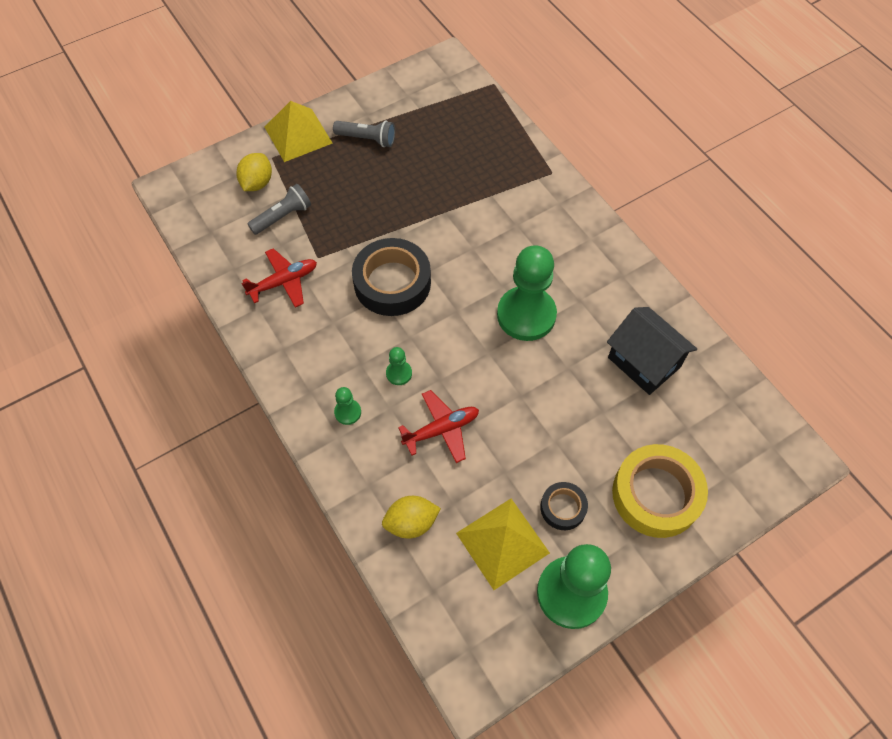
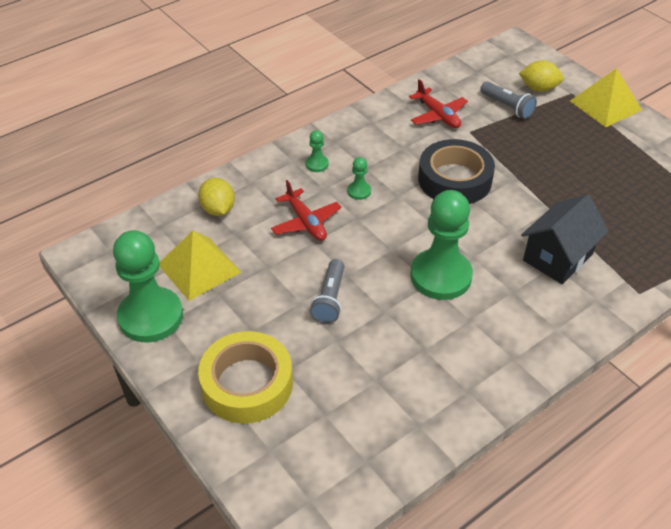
camera: 85 degrees right, 15 degrees down
grey flashlight [333,120,395,147] -> grey flashlight moved to [310,259,344,324]
black tape [540,482,588,530] -> none
black house [607,307,697,395] -> black house moved to [521,194,609,284]

